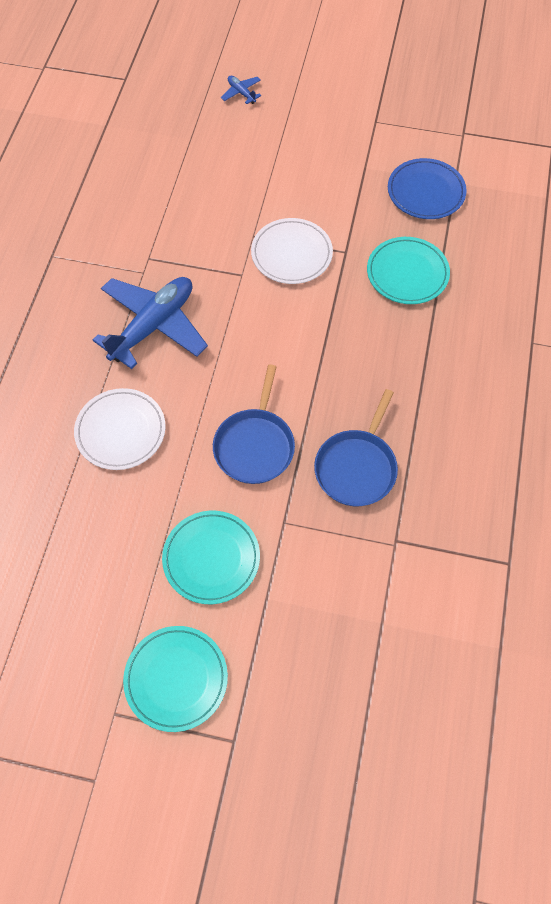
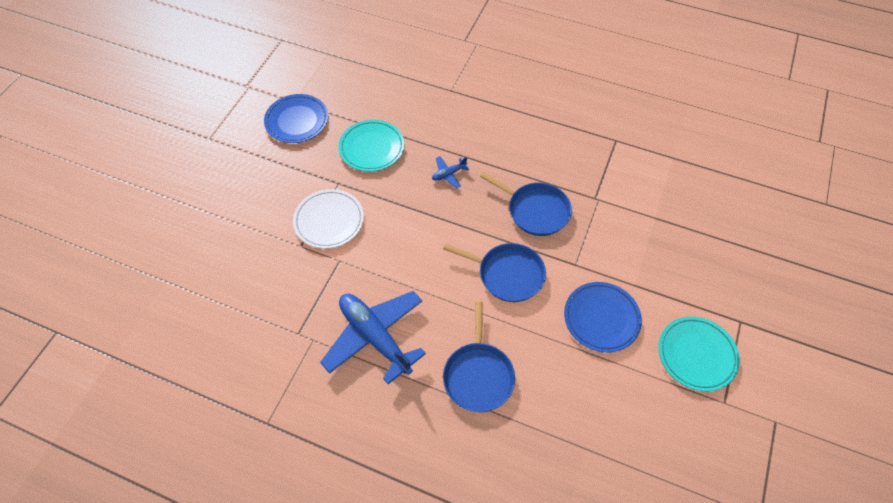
camera: 80 degrees left, 5 degrees down
white plate [74,388,166,470] -> blue pan [443,301,515,412]
turquoise plate [162,511,260,604] -> blue plate [564,282,642,352]
blue plane [221,76,261,104] -> blue plane moved to [432,156,469,188]

